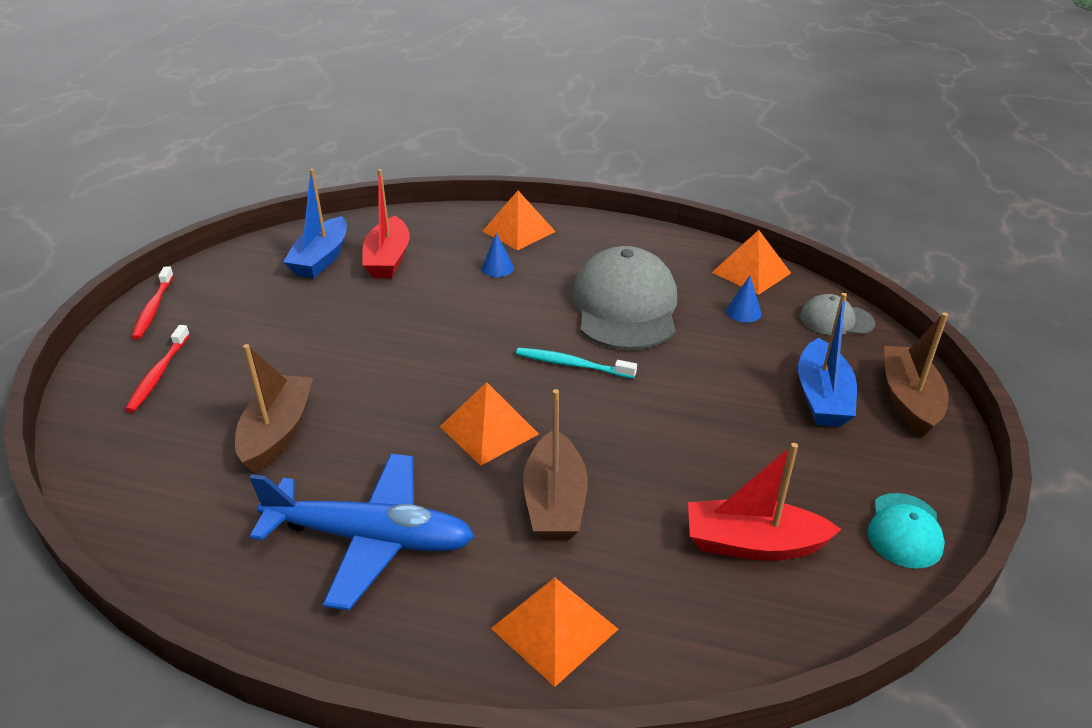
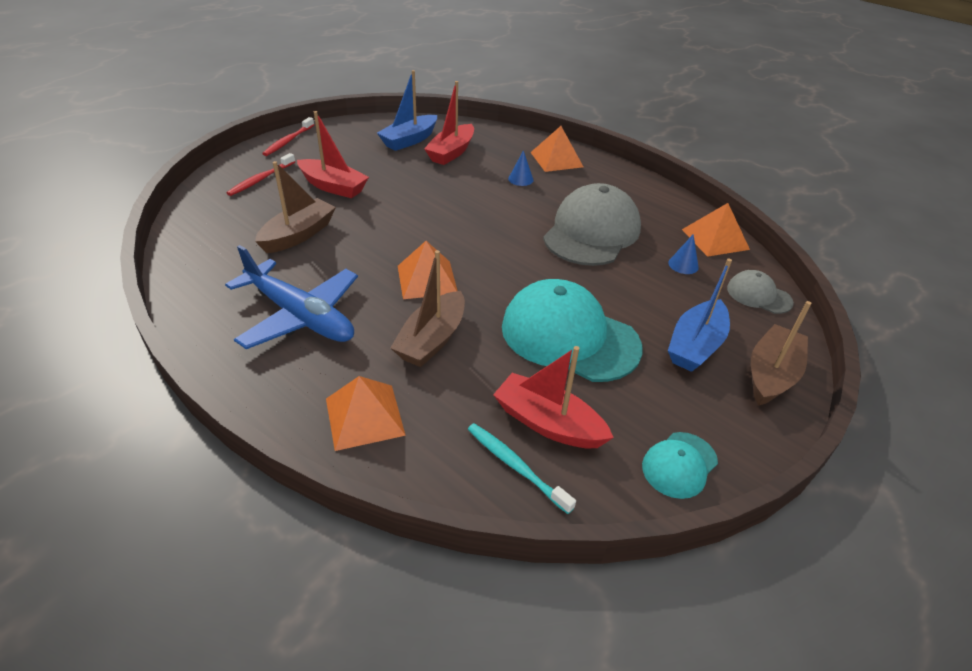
camera: 25 degrees right, 5 degrees up
turquoise toothbrush [516,348,637,379] -> turquoise toothbrush moved to [468,423,576,514]
none -> red boat [297,111,369,198]
none -> turquoise cap [502,279,643,382]

